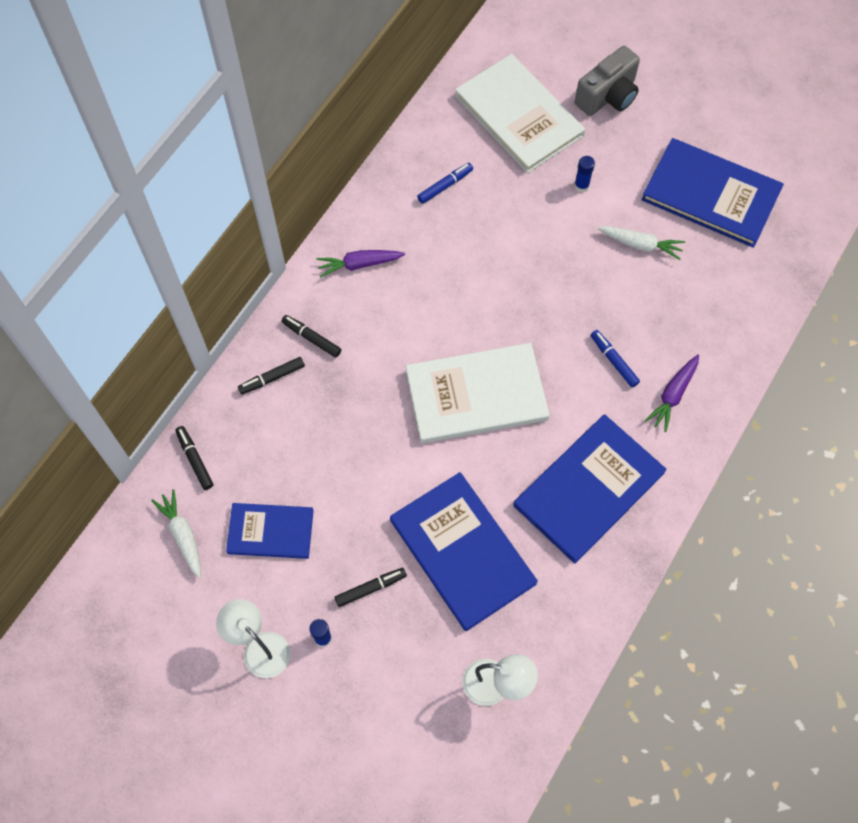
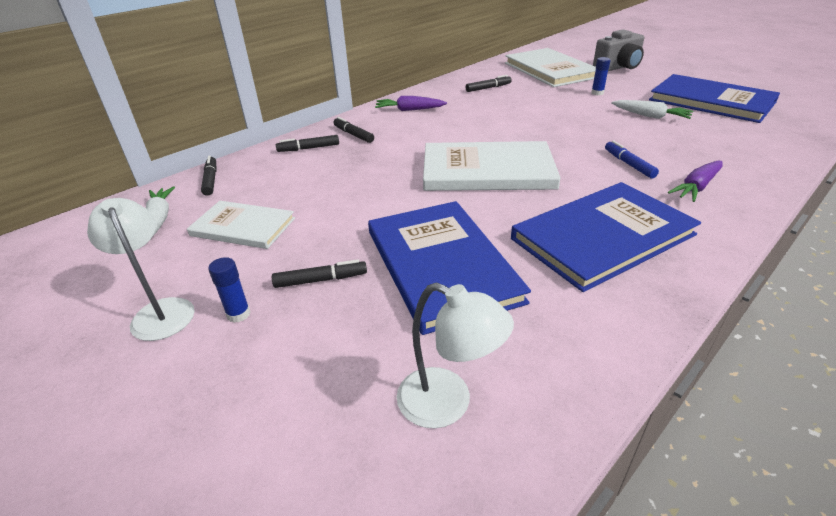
camera: 15 degrees right, 30 degrees down
blue book [226,503,314,559] -> white book [187,201,295,249]
blue marker [417,163,473,204] -> black marker [466,75,512,92]

